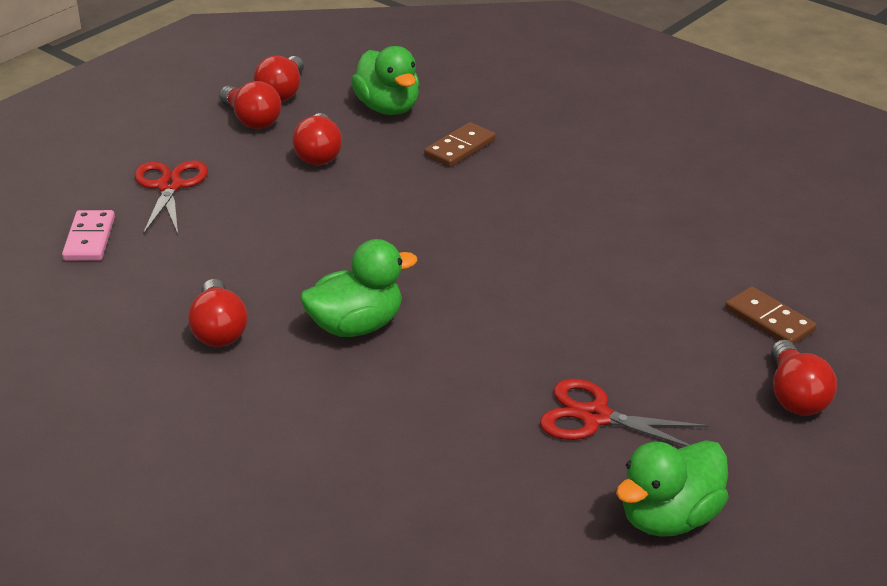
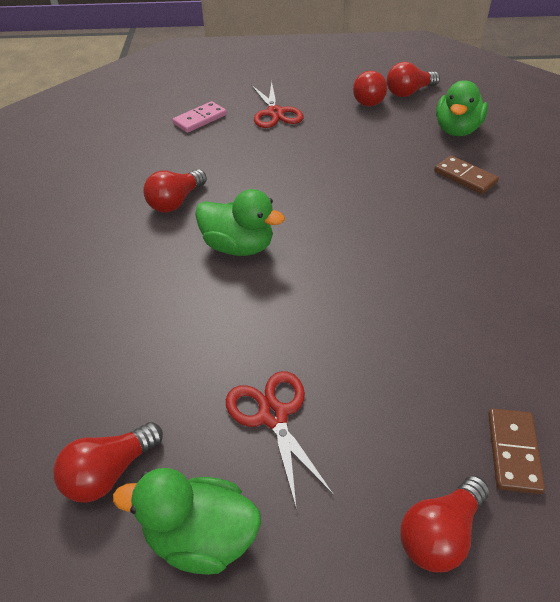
camera: 50 degrees right, 10 degrees up
red scissors [134,161,208,235] -> red scissors turned 120 degrees clockwise [252,82,304,128]
red light bulb [292,113,342,165] -> red light bulb moved to [53,422,163,503]
brown domino [424,122,496,167] -> brown domino turned 45 degrees clockwise [434,155,499,194]

